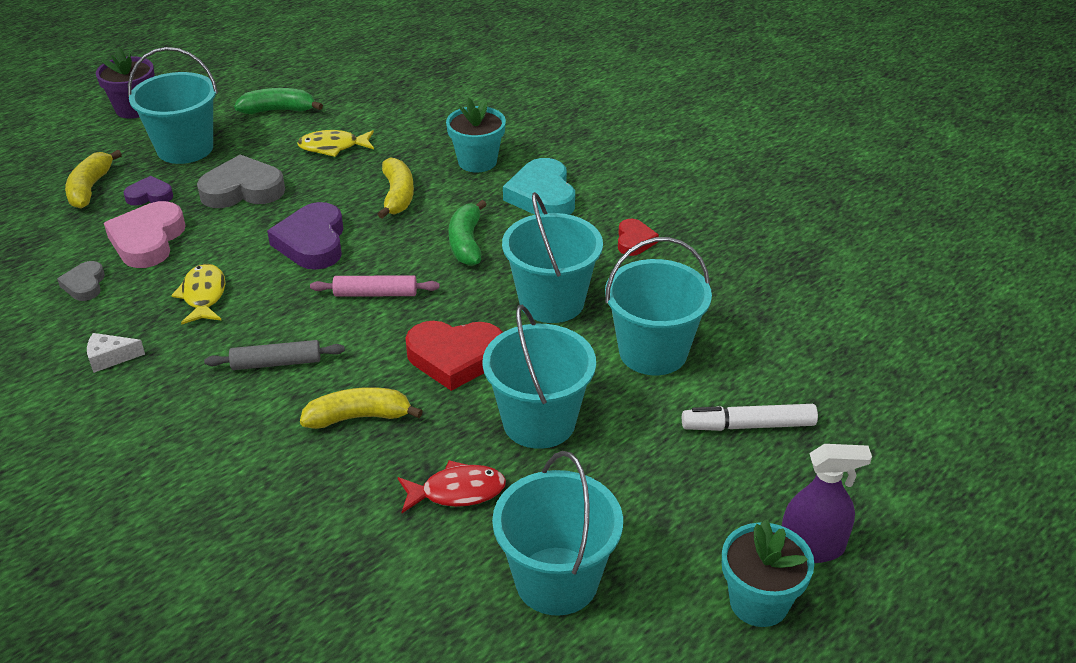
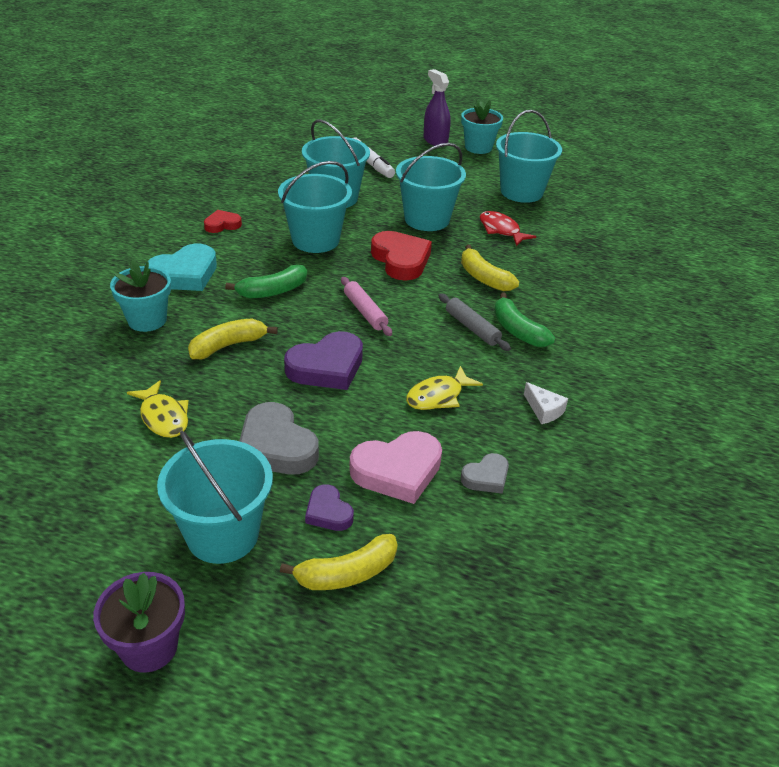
camera: 120 degrees left, 0 degrees up
green banana [234,88,323,114] -> green banana moved to [494,292,555,347]

